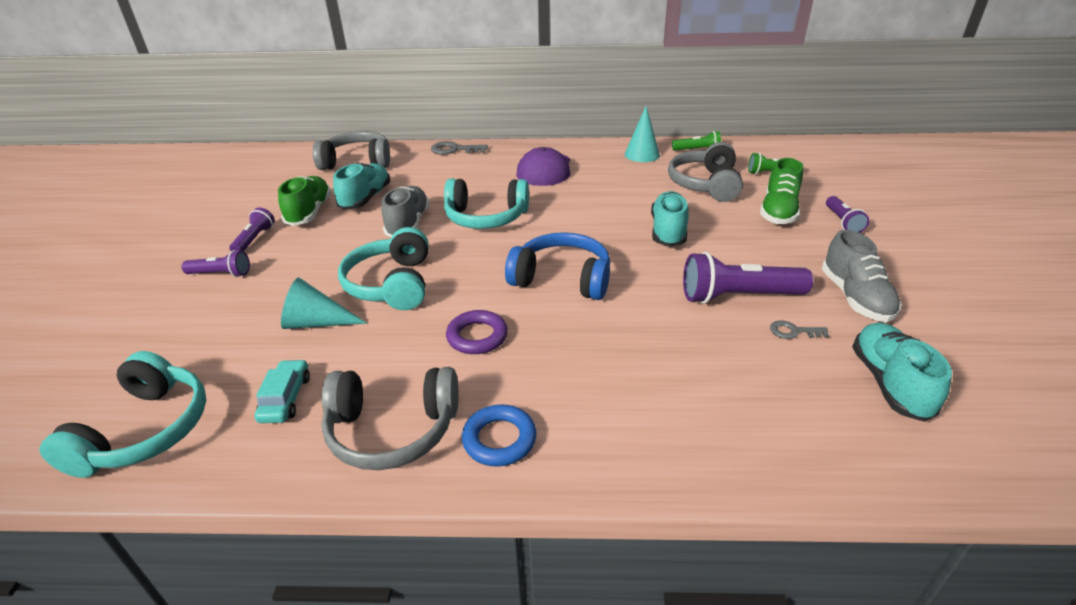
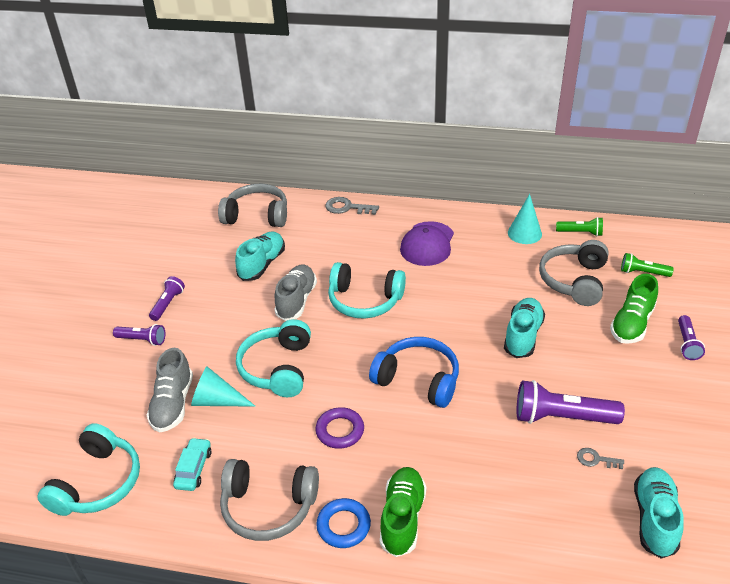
camera: 10 degrees right, 5 degrees up
green shoe [278,176,332,226] -> green shoe moved to [380,467,427,557]
grey shoe [822,230,901,322] -> grey shoe moved to [147,348,193,432]

